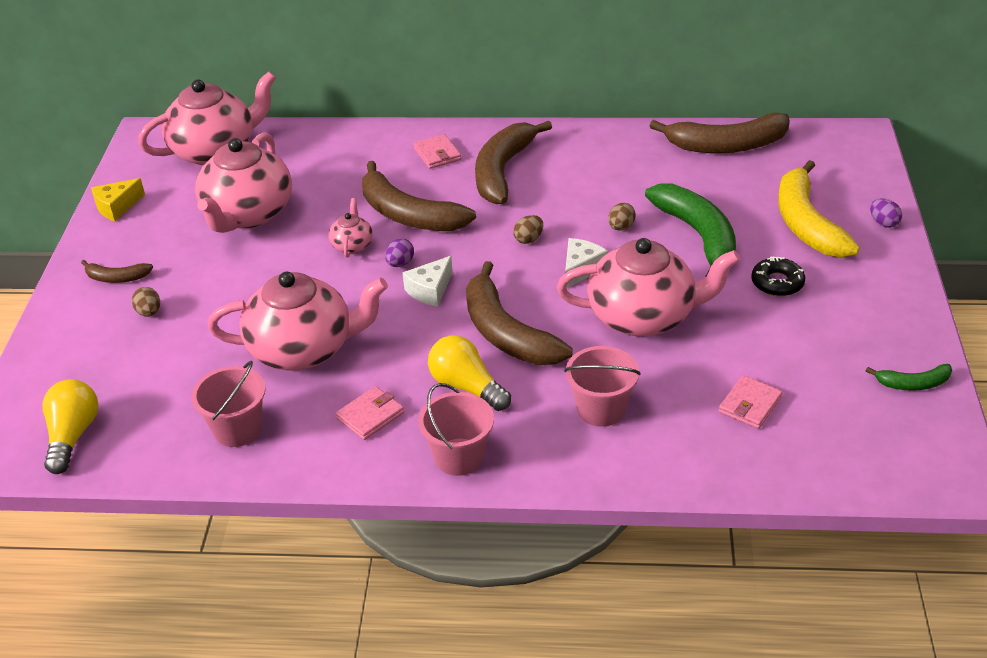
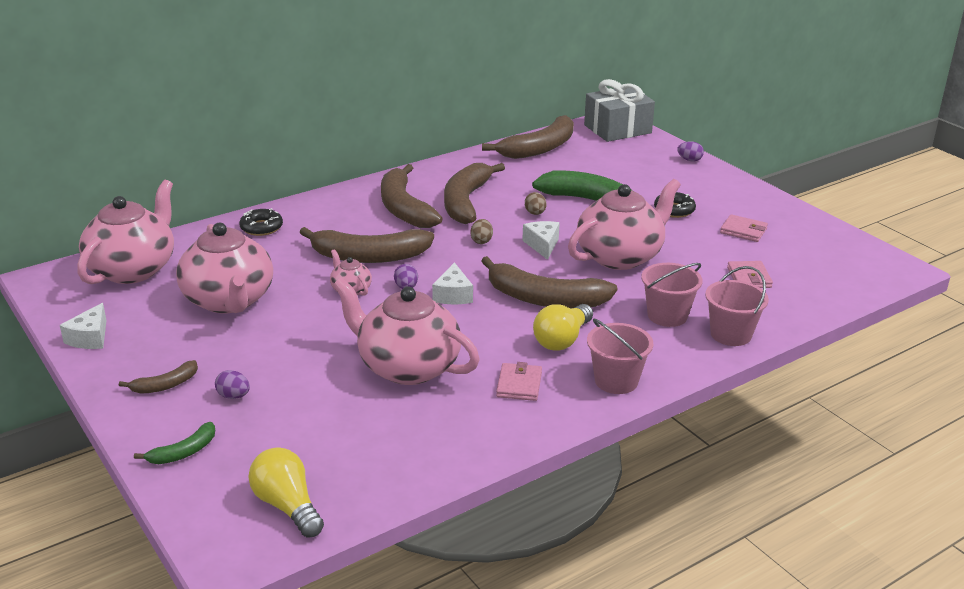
camera: 40 degrees left, 10 degrees down
yellow cheese [91,178,145,221] -> white cheese [60,303,107,349]
brown egg [132,287,160,317] -> purple egg [215,370,250,399]
pink bucket [191,361,266,447] -> pink bucket moved to [705,266,769,346]
pink teapot [208,271,388,371] -> pink teapot turned 105 degrees counterclockwise [333,278,480,385]
pink wallet [413,134,461,169] -> pink wallet moved to [720,214,768,242]
yellow light bulb [428,335,511,411] -> yellow light bulb turned 60 degrees counterclockwise [533,304,593,351]
yellow banana [778,160,860,258] -> none
green banana [866,364,952,391] -> green banana moved to [134,422,215,464]
none -> black donut [239,208,283,236]
none -> brown banana [444,163,505,224]
none -> grey gift [584,79,655,142]

